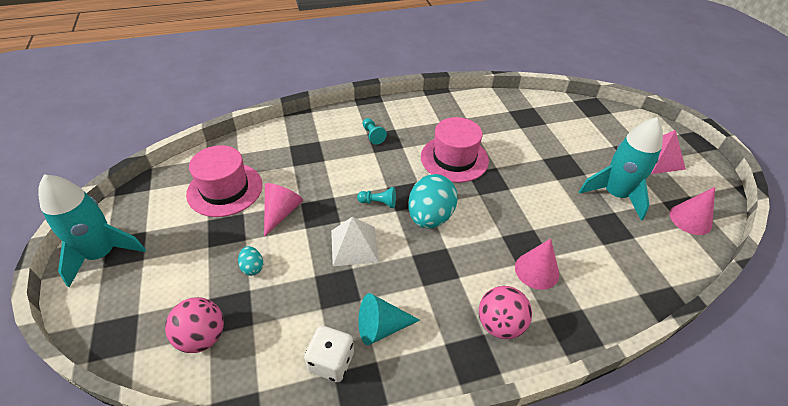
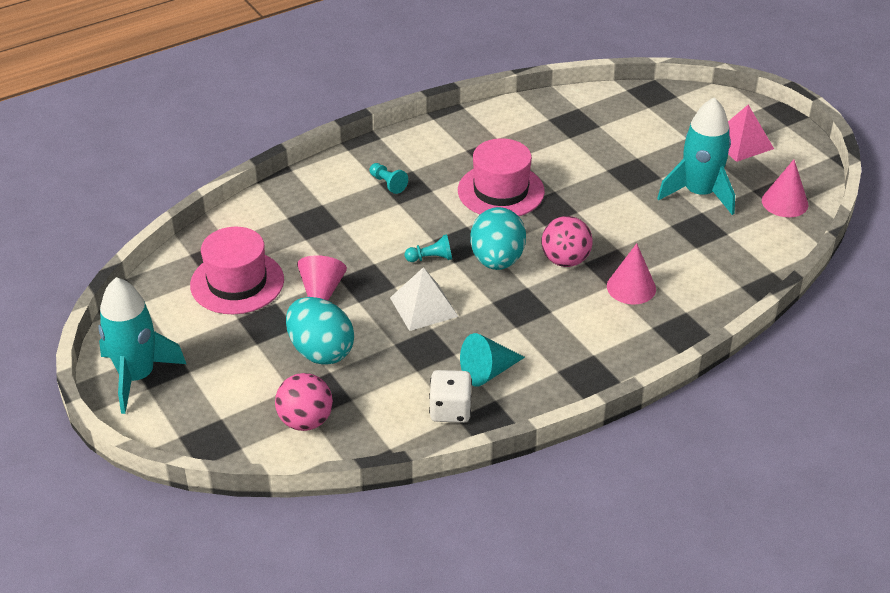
camera: 15 degrees left, 5 degrees down
turquoise egg [238,246,263,276] -> turquoise egg [286,297,354,365], size x2.18
pink ball [479,286,532,339] -> pink ball moved to [542,216,593,267]

